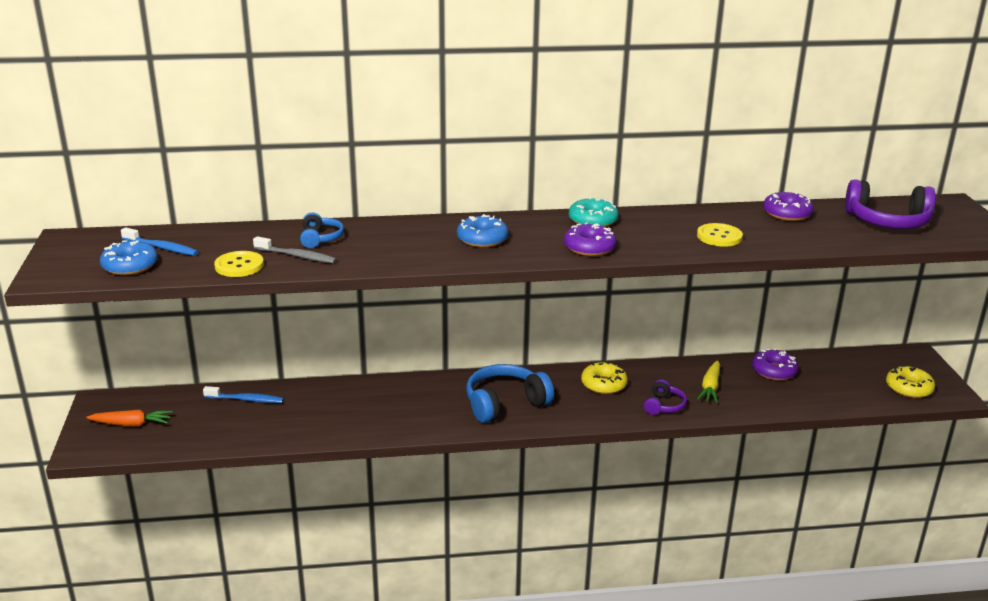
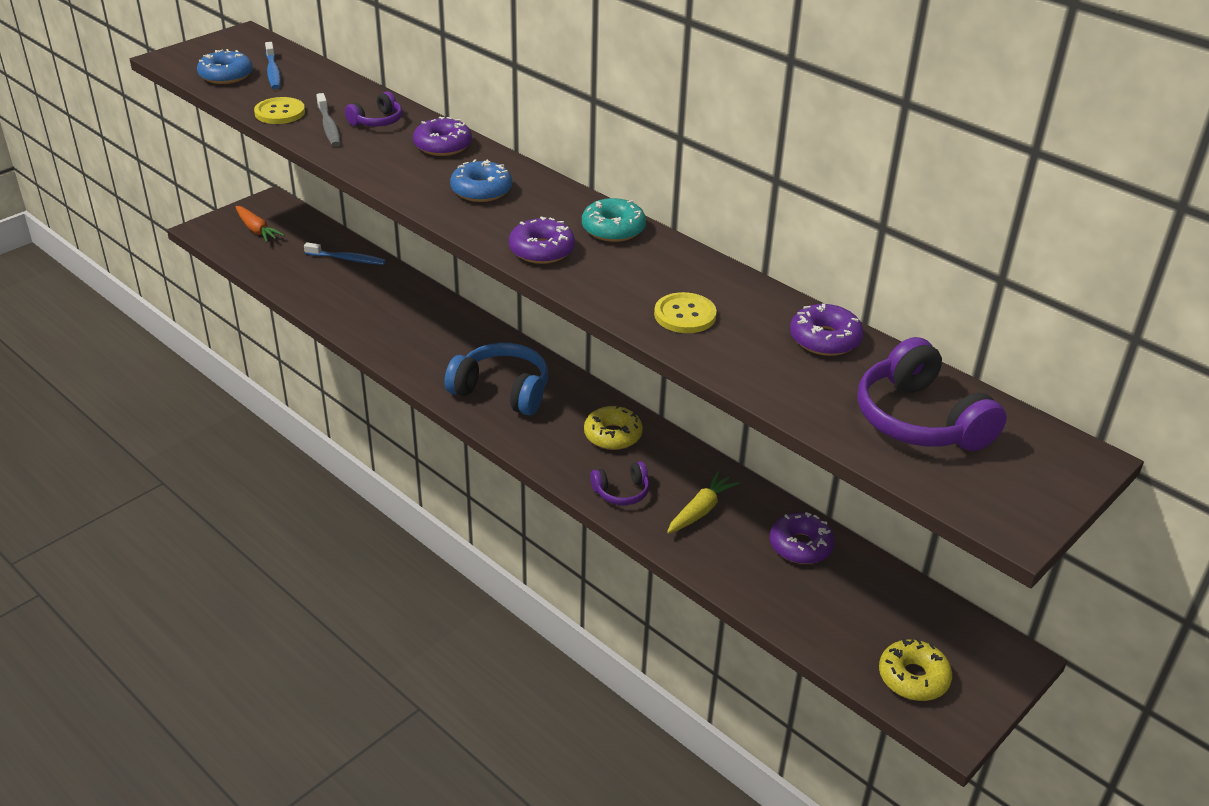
camera: 50 degrees right, 10 degrees up
blue toothbrush [203,386,284,403] -> blue toothbrush turned 45 degrees counterclockwise [304,242,386,265]
blue headphones [300,213,344,248] -> purple headphones [345,91,402,127]
yellow carrot [697,361,720,403] -> yellow carrot turned 150 degrees clockwise [667,472,739,534]
none -> purple donut [413,116,472,156]

